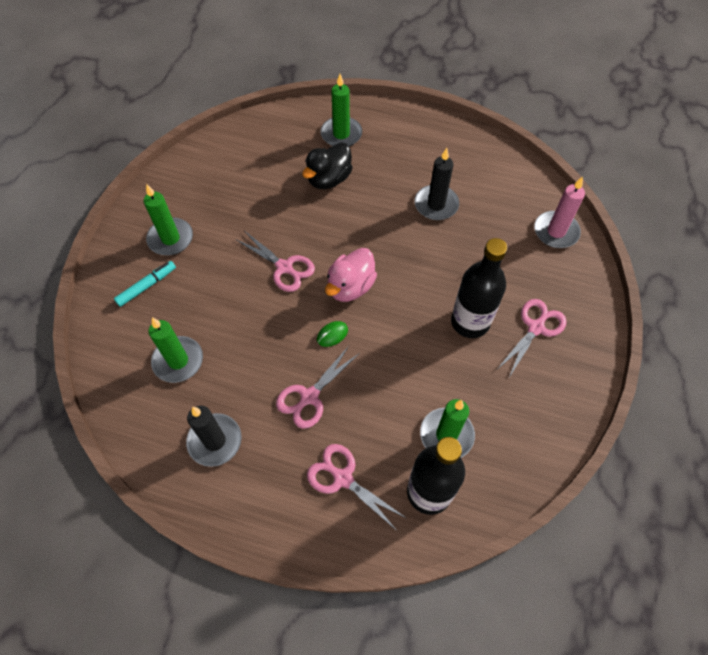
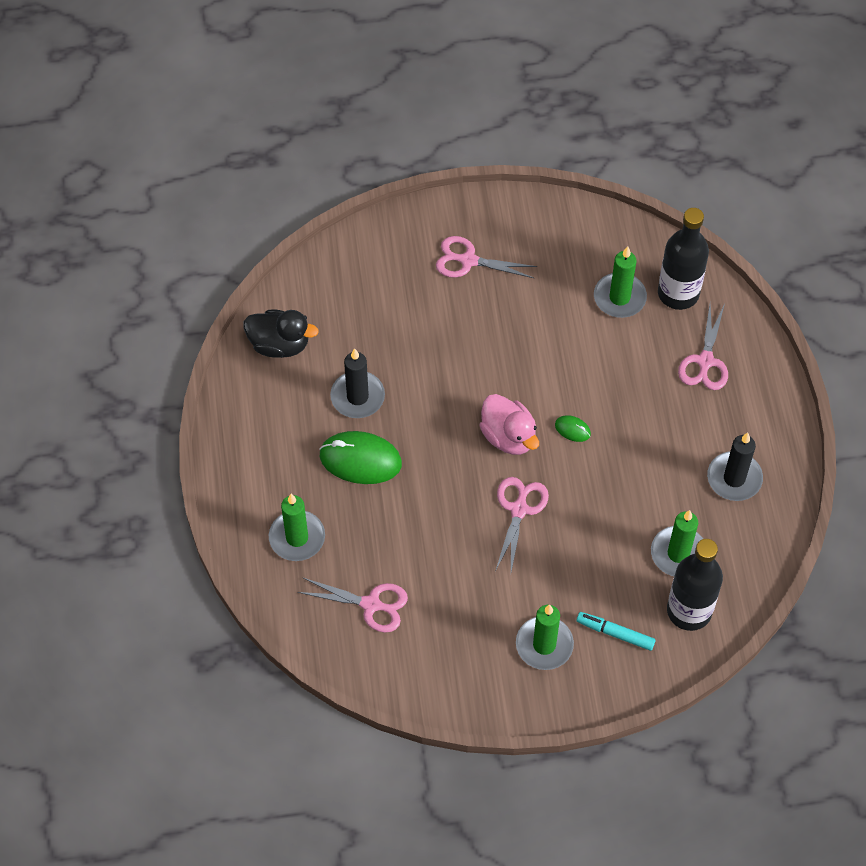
camera: 115 degrees left, 0 degrees up
pink scissors [276,346,360,429] -> pink scissors moved to [298,577,408,633]
black duck [302,142,353,189] -> black duck moved to [244,310,319,358]
pink duck [325,248,377,302] -> pink duck turned 45 degrees clockwise [479,394,539,455]
black bottle [451,238,507,338] -> black bottle moved to [667,539,723,631]
pink candle [534,176,585,248] -> none
none -> green mouse [319,431,402,484]

